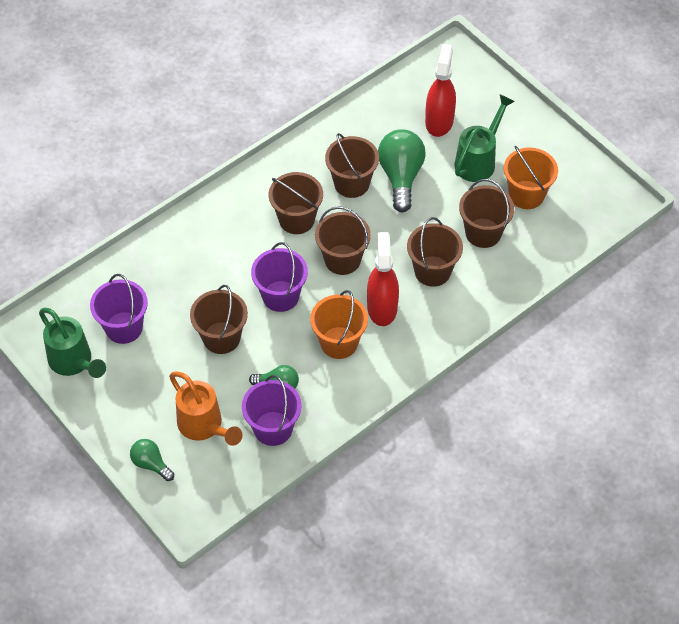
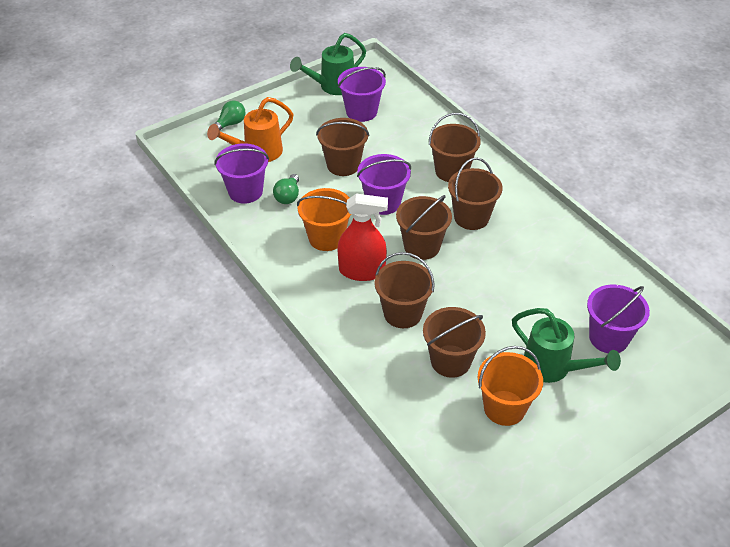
camera: 95 degrees right, 10 degrees down
brown bucket [325,133,379,198] -> brown bucket moved to [429,113,481,182]
green light bulb [378,129,426,212] -> none
red spray bottle [425,44,456,137] -> purple bucket [587,284,650,353]

